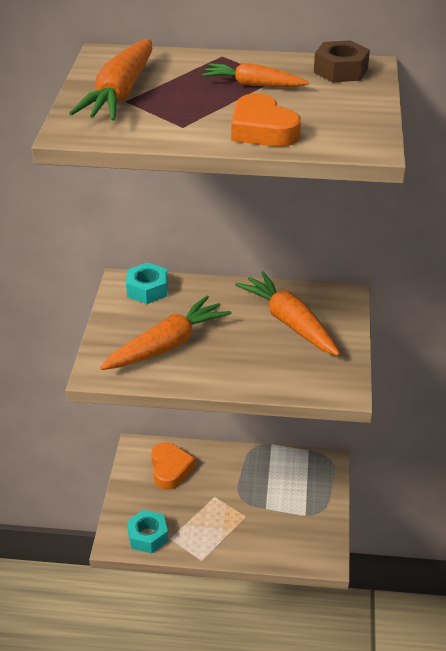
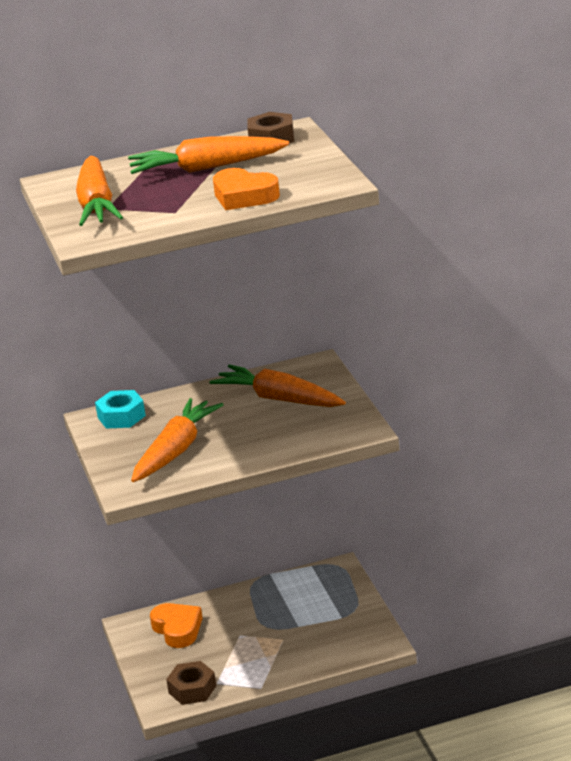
camera: 20 degrees left, 10 degrees down
turquoise nut [127,510,168,553] -> brown nut [166,661,216,705]
orange carrot [202,63,309,87] -> orange carrot [128,136,289,174], size x1.63

